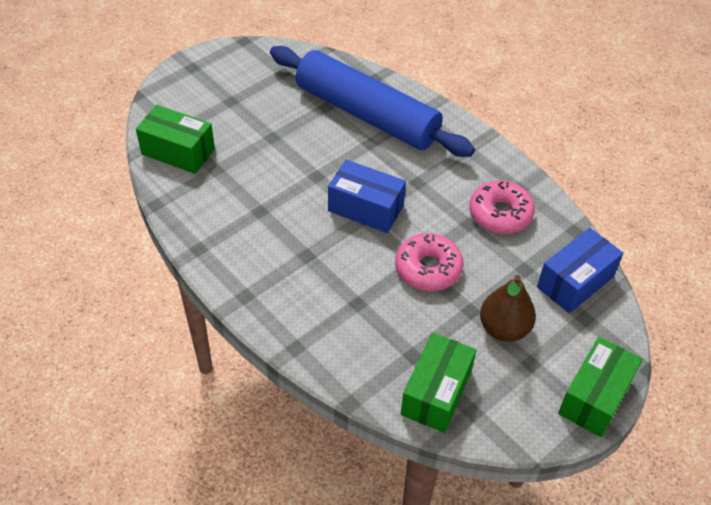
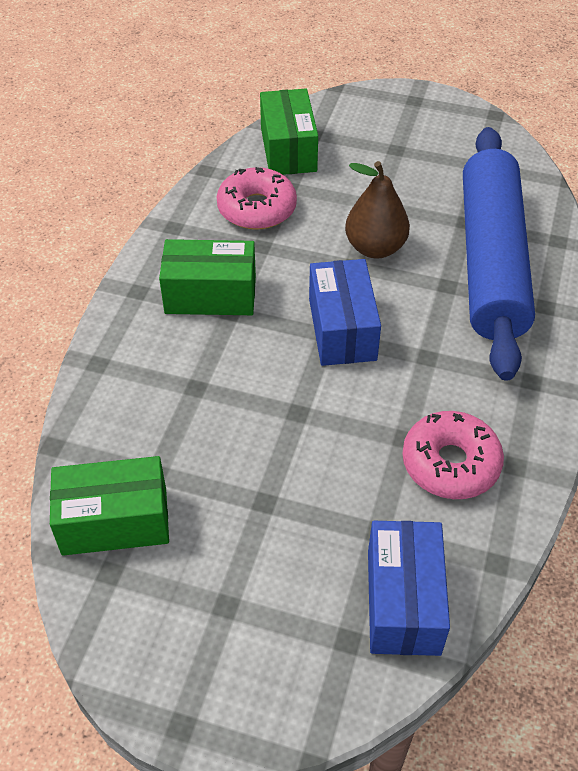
camera: 60 degrees right, 0 degrees up
pink donut [395,233,464,291] -> pink donut moved to [217,167,297,230]
brown pear [480,275,536,342] -> brown pear moved to [345,161,410,258]
blue box [537,228,623,313] -> blue box turned 75 degrees clockwise [368,521,450,656]
green box [558,337,643,437] -> green box moved to [159,239,256,315]

